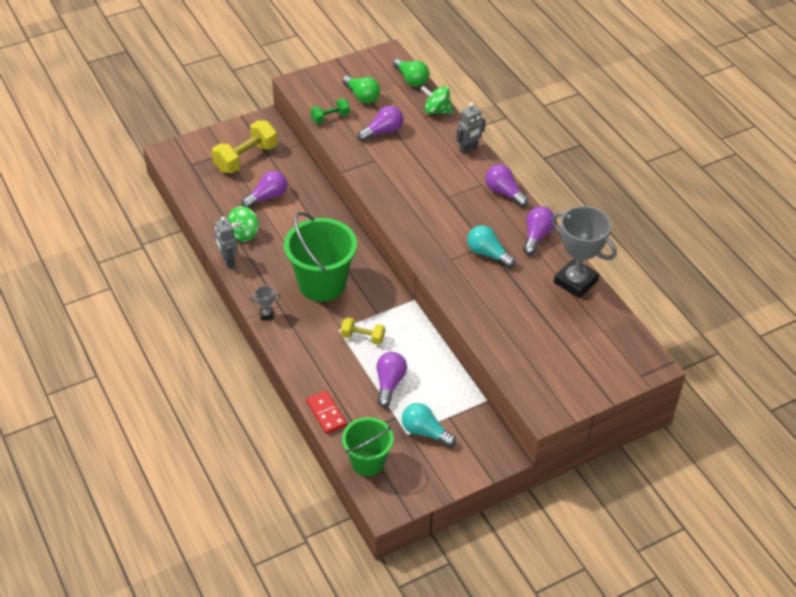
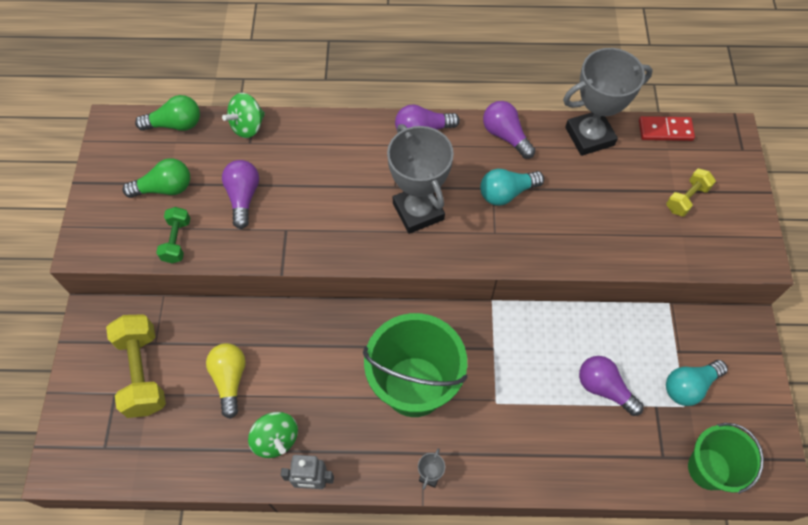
camera: 60 degrees left, 15 degrees up
purple light bulb [242,171,287,208] -> yellow light bulb [206,343,246,419]
red domino [306,390,347,434] -> red domino moved to [639,116,695,141]
yellow dumbbell [341,317,385,345] -> yellow dumbbell moved to [666,169,716,216]
grey robot [456,102,486,154] -> none
none -> grey trophy [387,124,454,234]

